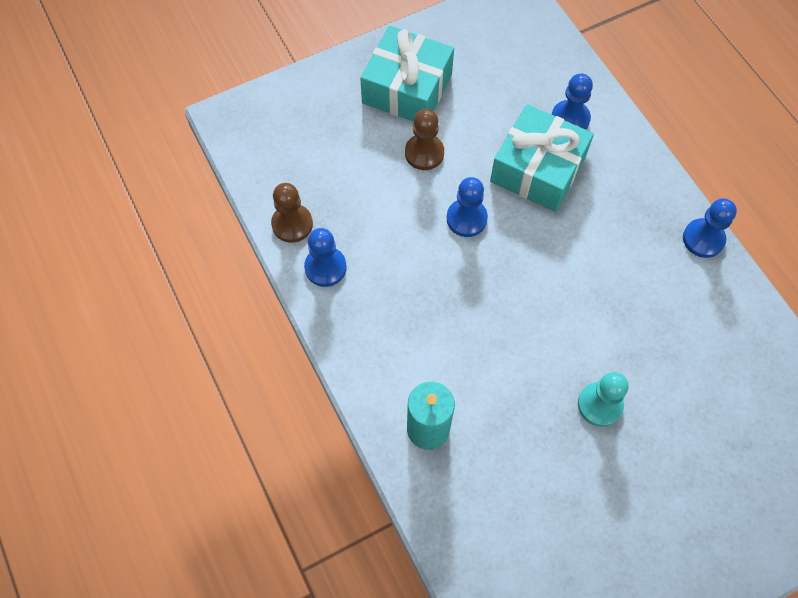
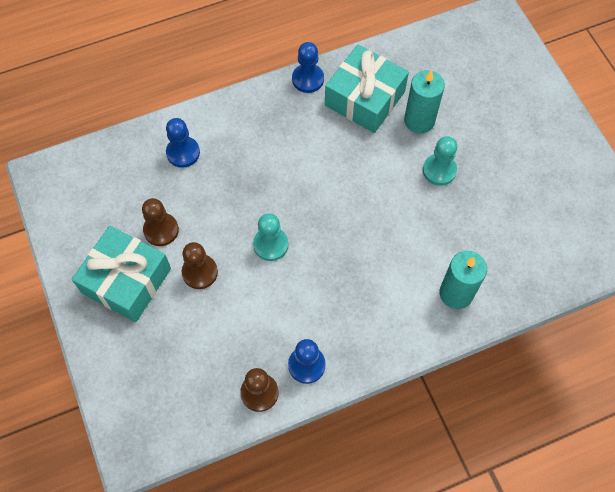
camera: 85 degrees left, 0 degrees up
blue pawn [447,177,488,237] -> turquoise pawn [253,213,288,261]
turquoise gift [490,104,594,212] -> turquoise gift moved to [325,45,409,133]
none -> brown pawn [142,198,179,246]
none -> turquoise candle [404,70,445,134]

